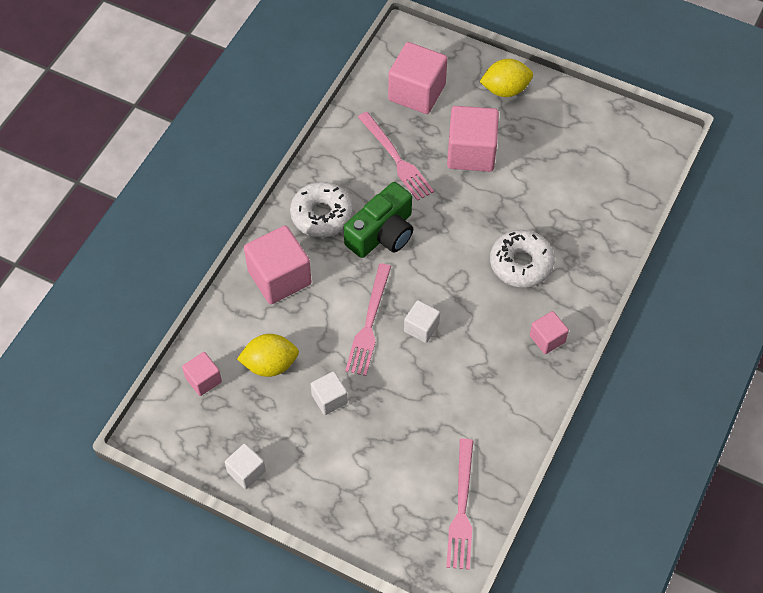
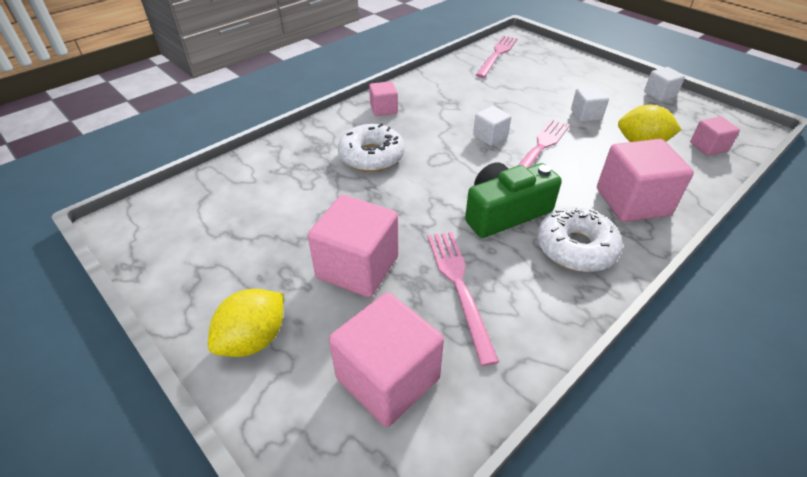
camera: 160 degrees left, 15 degrees down
yellow lemon [480,59,533,97] -> yellow lemon turned 60 degrees counterclockwise [208,289,284,357]

